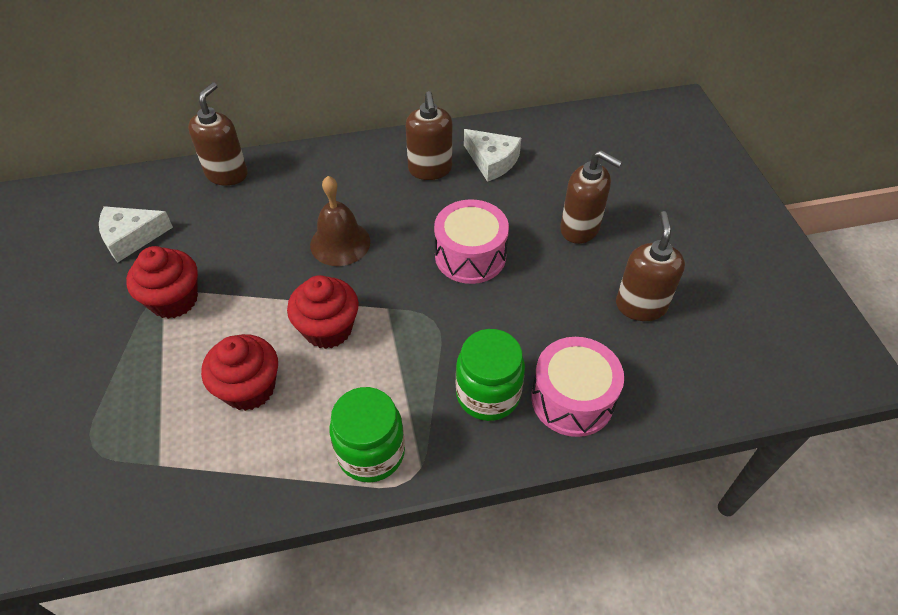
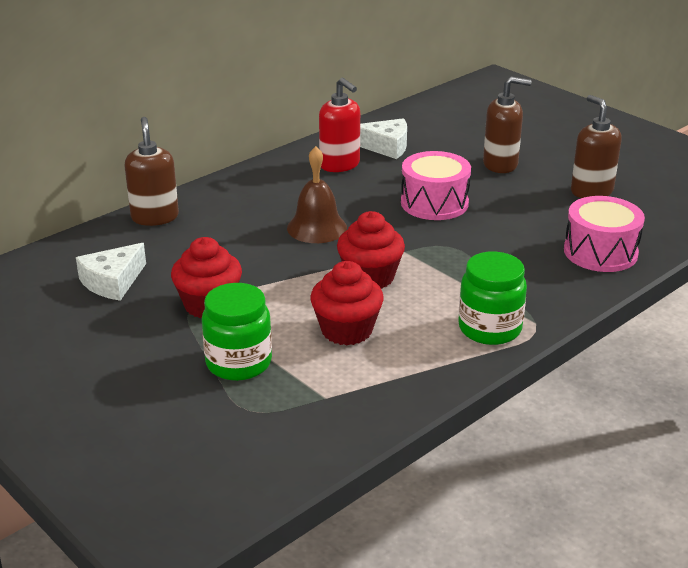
camera: 30 degrees left, 20 degrees down
brown soap dispenser [406,91,452,180] -> red soap dispenser [319,78,360,172]
green jar [456,329,525,421] -> green jar moved to [202,283,272,381]

